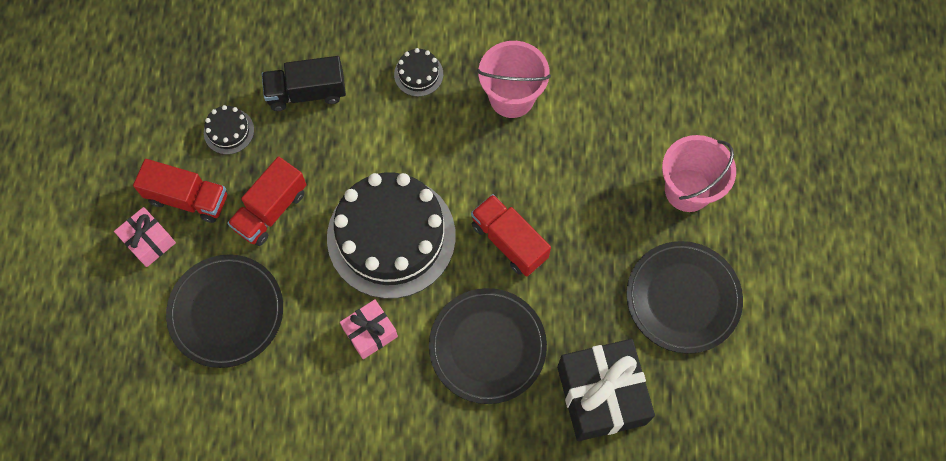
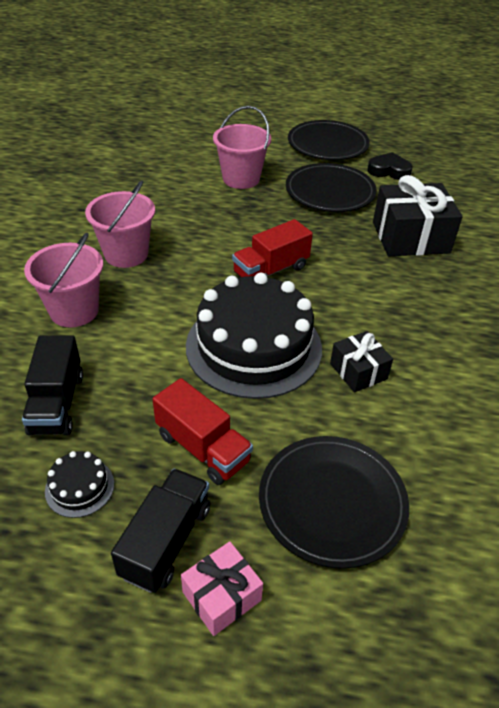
camera: 85 degrees left, 25 degrees down
red truck [133,159,227,223] -> black truck [111,469,210,593]
pink gift [340,299,398,359] -> black gift [330,331,393,393]
black cake [394,48,443,97] -> pink bucket [24,233,103,327]
black plate [429,288,547,404] -> black plate moved to [288,120,370,160]
none -> black heart [367,152,413,180]

